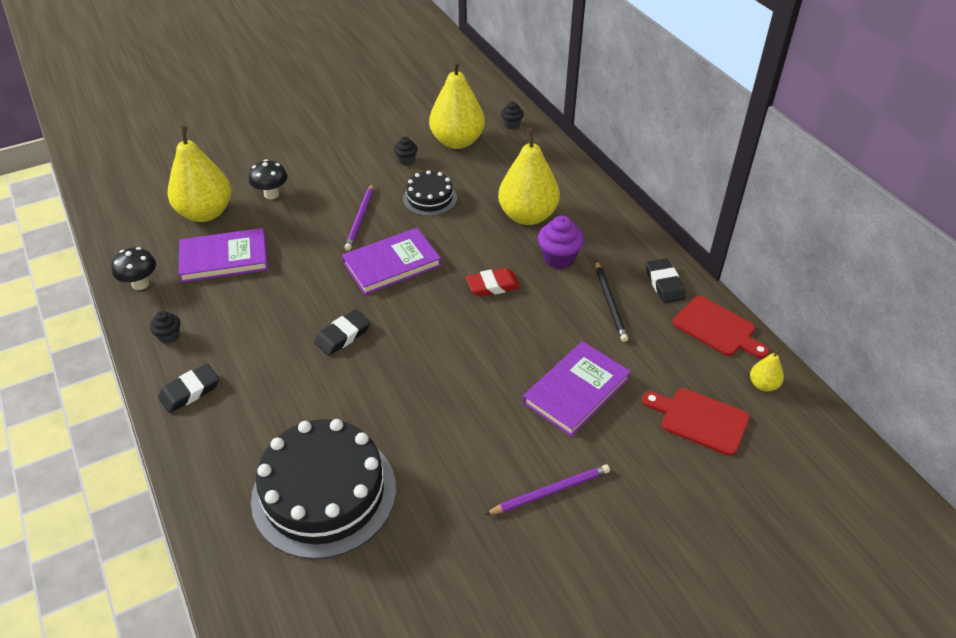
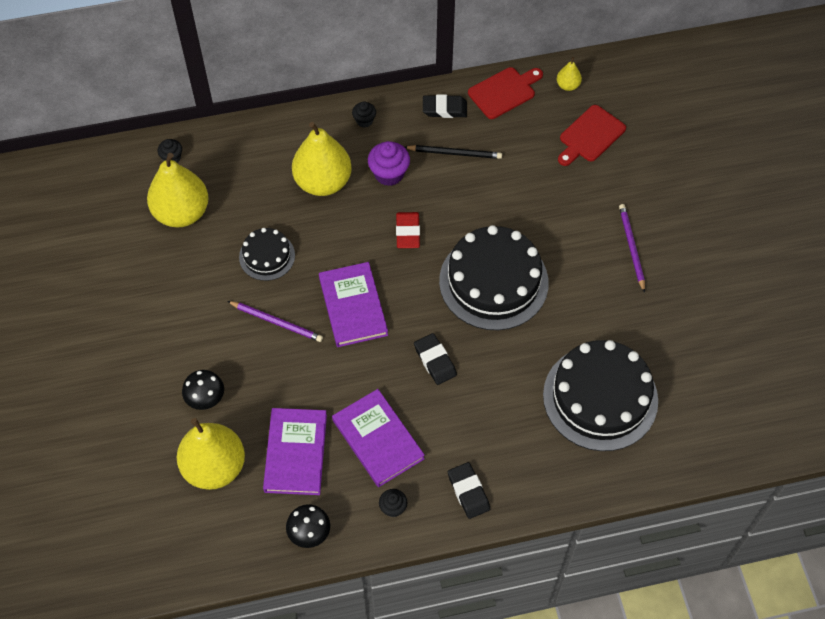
camera: 75 degrees left, 15 degrees up
black cupcake [394,137,418,165] -> black cupcake moved to [352,101,376,128]
purple book [523,341,631,437] -> purple book moved to [332,389,425,487]
none -> black cake [439,225,549,330]

